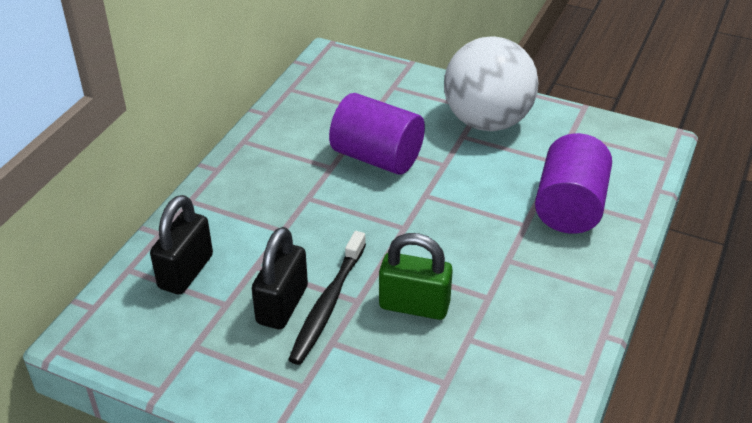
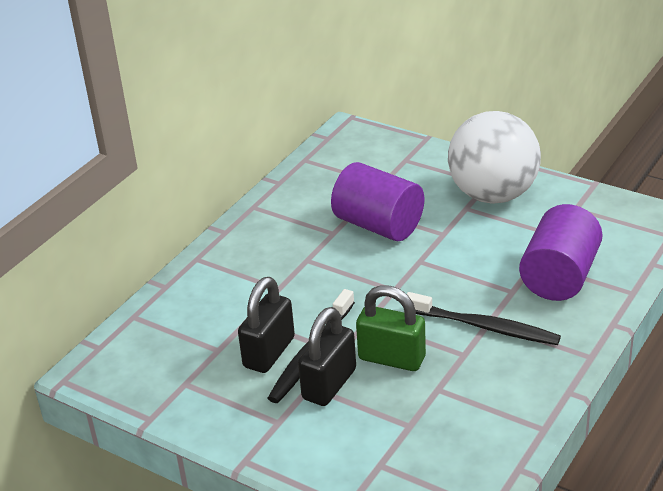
camera: 10 degrees right, 5 degrees down
black padlock [150,195,213,295] -> black padlock moved to [298,307,356,406]
none -> black toothbrush [407,292,561,345]

